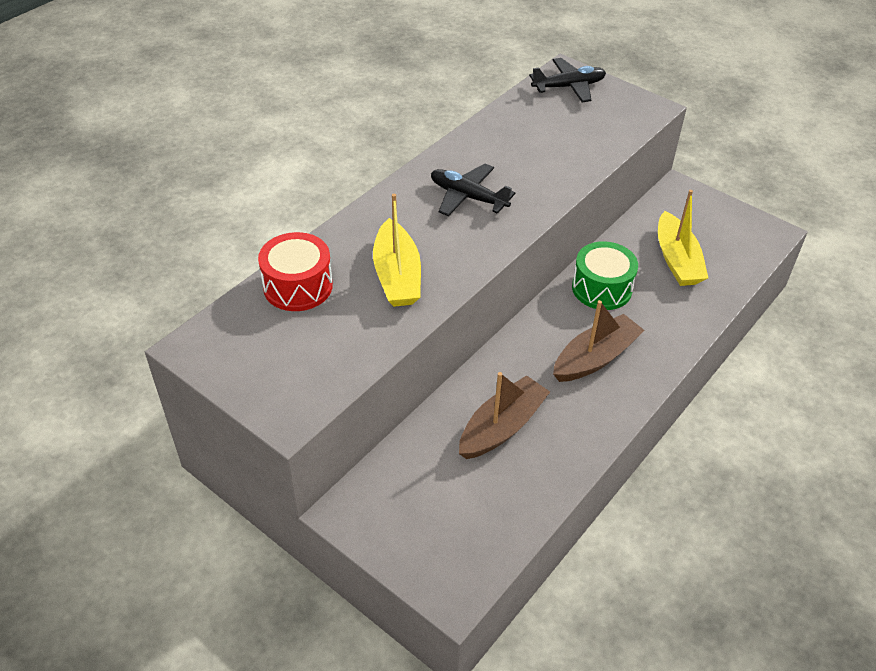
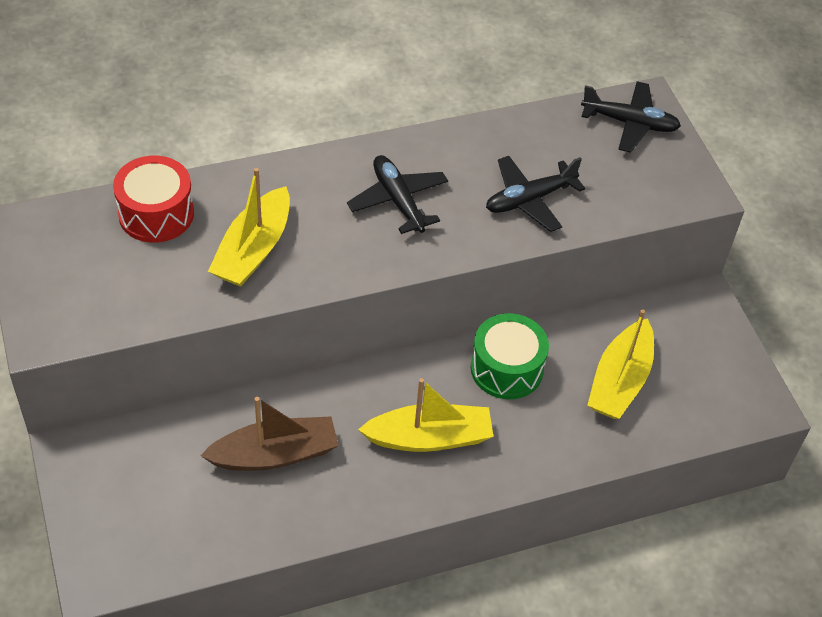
camera: 30 degrees right, 5 degrees up
brown boat [553,300,645,382] -> yellow boat [358,378,494,452]
none -> black plane [486,156,585,232]

